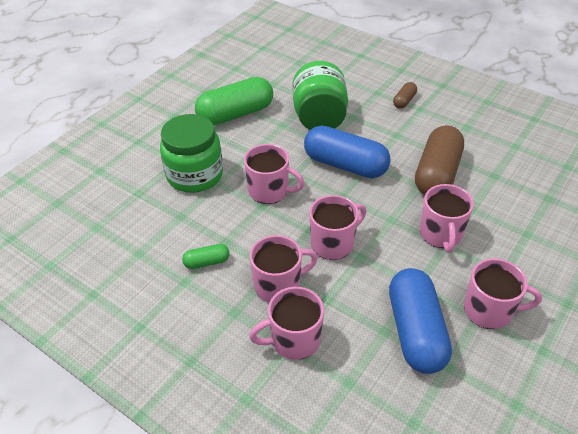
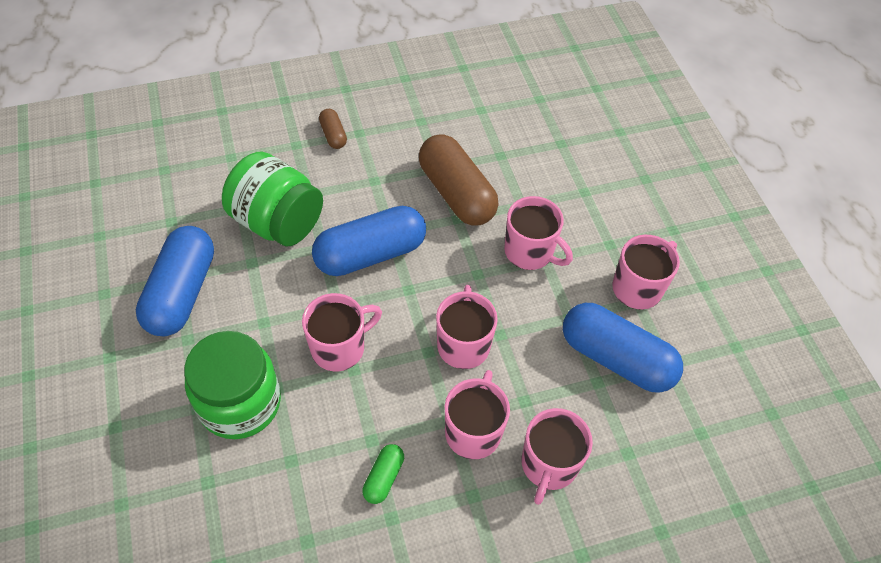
camera: 55 degrees left, 10 degrees up
green capsule [195,77,273,125] -> blue capsule [136,226,214,337]

